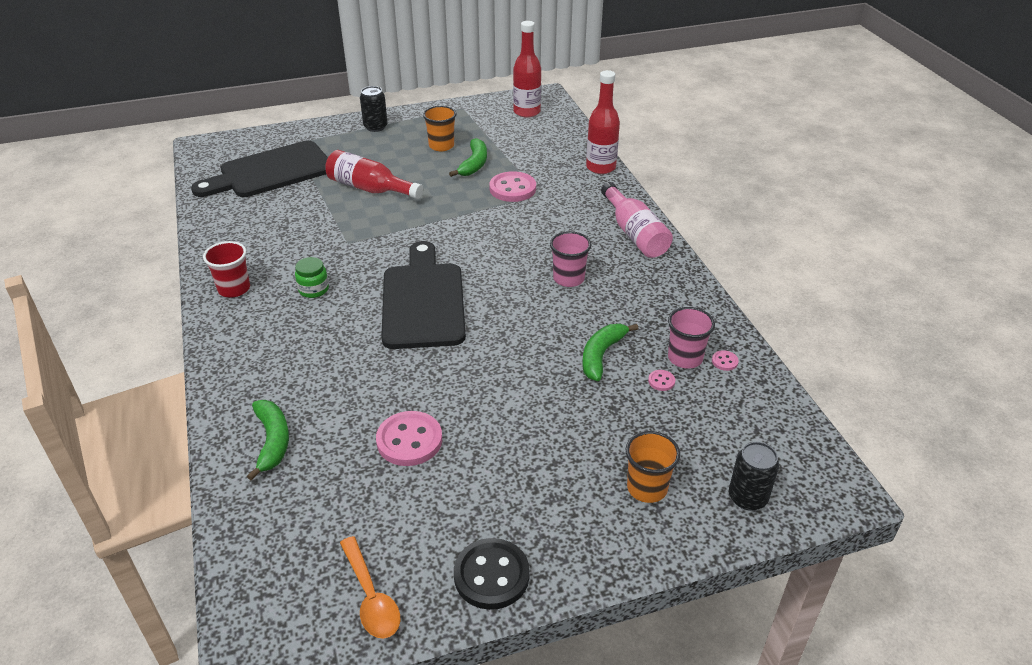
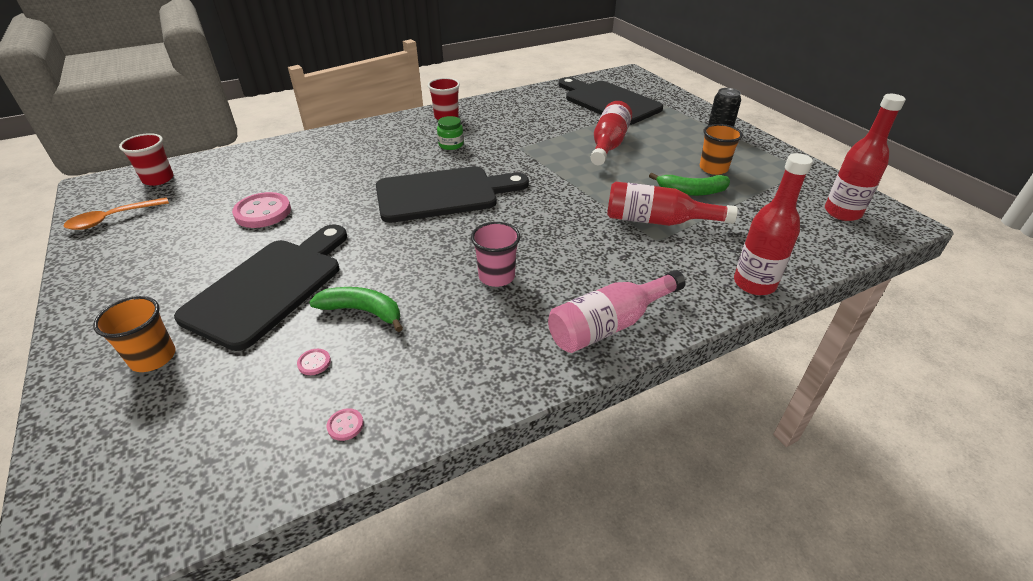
camera: 80 degrees right, 0 degrees up
green banana [247,400,289,481] -> none
black button [454,538,530,610] -> none
pink button [490,171,536,202] -> red bottle [607,181,738,226]
pink cup [668,307,715,369] -> none
black can [729,442,779,511] -> none
none -> red cup [119,133,174,186]
none -> black cutting board [174,224,347,351]

